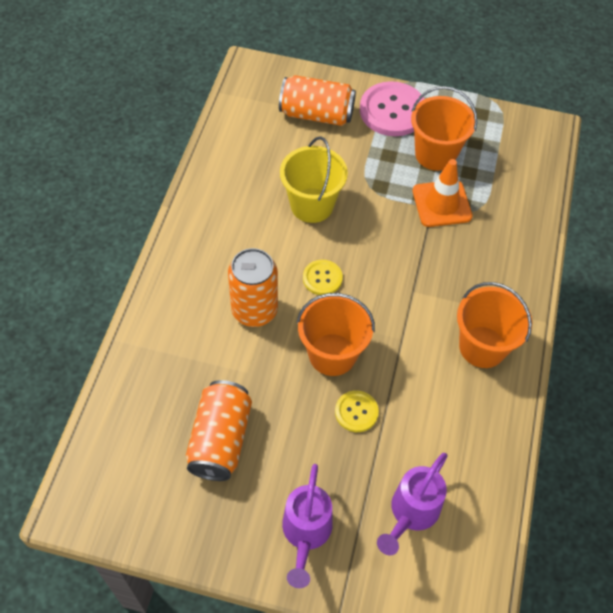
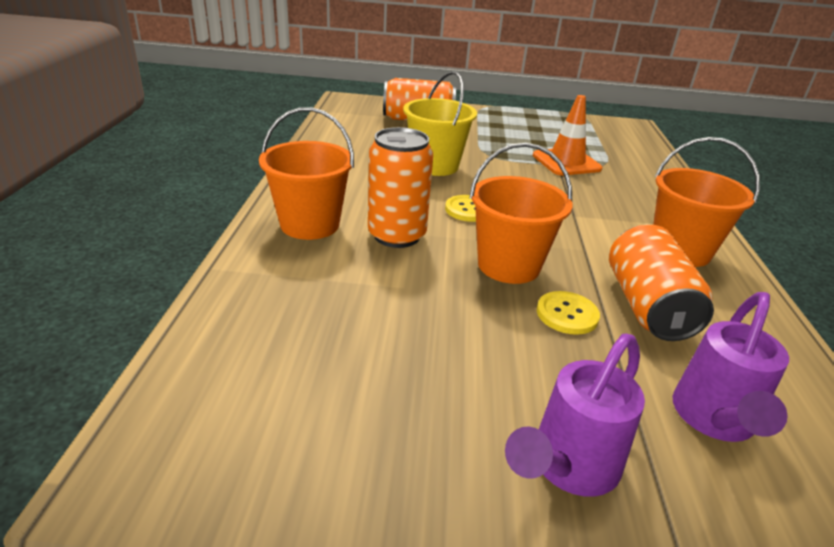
camera: 10 degrees left, 25 degrees down
orange can [186,380,252,481] -> orange can moved to [609,224,714,341]
purple watering can [282,464,333,588] -> purple watering can turned 45 degrees clockwise [505,334,645,497]
pink button [360,81,425,136] -> none
orange bucket [411,86,477,171] -> orange bucket moved to [259,107,354,240]

